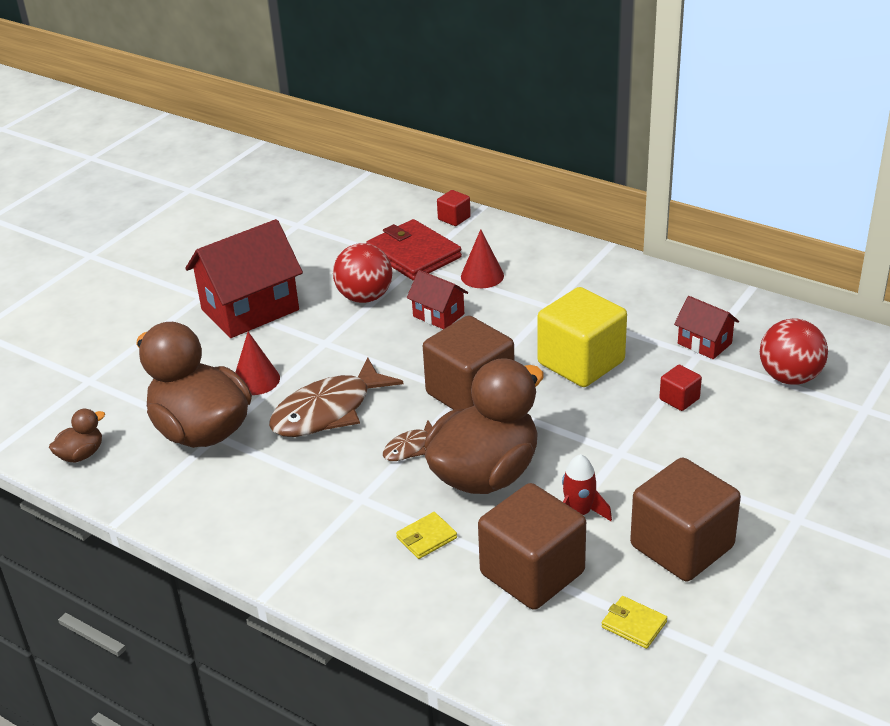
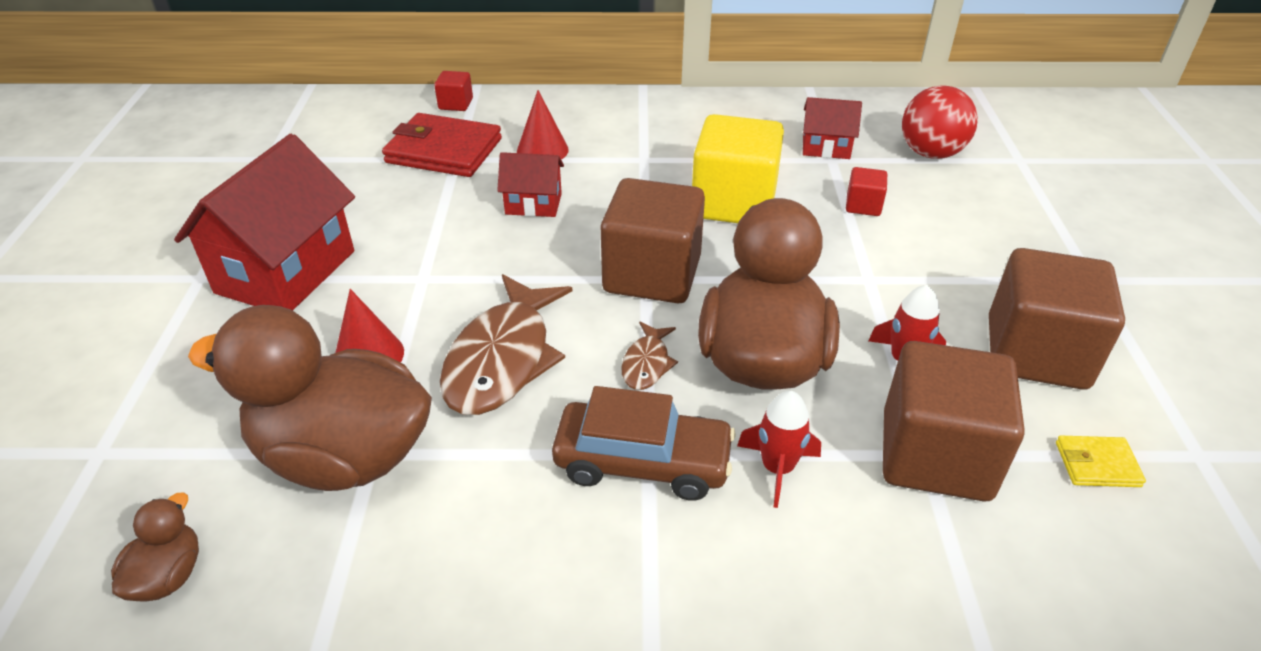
camera: 35 degrees left, 5 degrees up
red ball [333,243,393,303] -> none
yellow wallet [396,512,457,559] -> red rocket [737,391,821,508]
none -> brown car [552,386,736,501]

